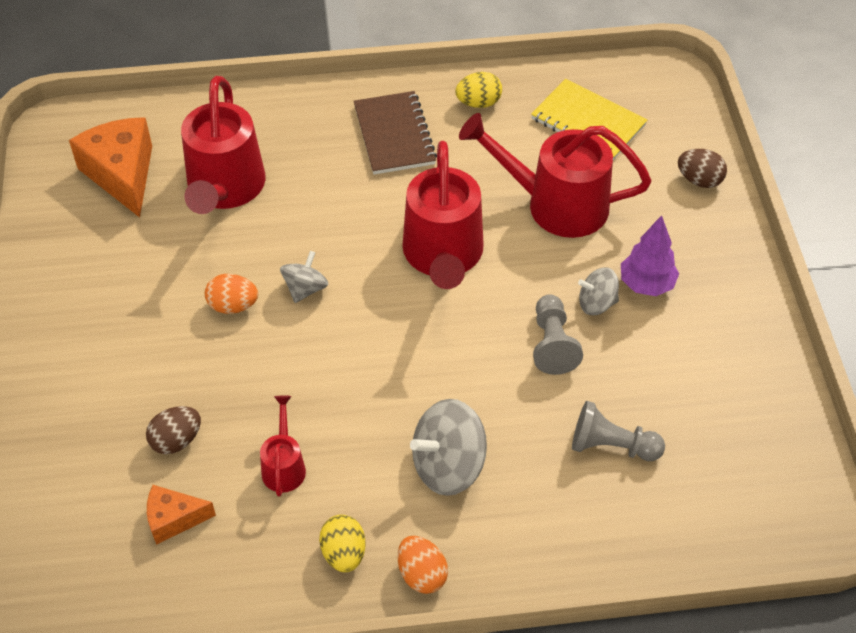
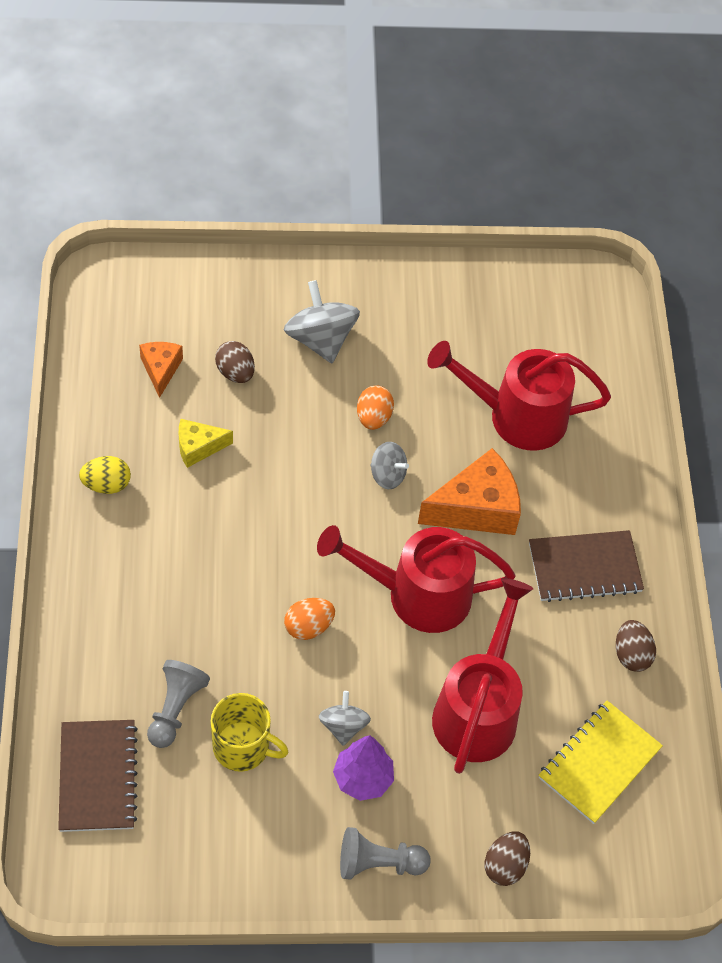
camera: 90 degrees right, 5 degrees up
orange cheese [69,117,152,217] -> orange cheese moved to [418,448,521,535]
red watering can [260,395,306,497] -> yellow cheese [179,419,233,468]
orange egg [398,536,448,594] -> orange egg moved to [284,598,335,640]
grey spinning top [410,399,487,496] -> grey spinning top moved to [284,280,360,363]
yellow egg [455,72,502,108] -> brown egg [616,620,656,672]
grey pawn [533,294,583,375] -> grey pawn moved to [340,827,431,880]
none -> brown notebook [58,720,138,832]
none -> yellow mug [211,693,288,772]

